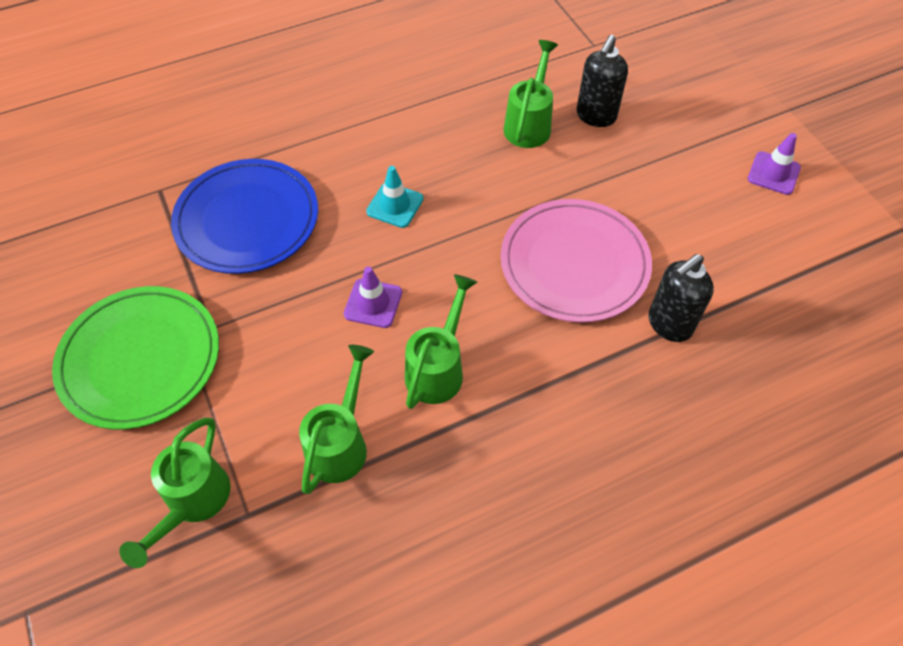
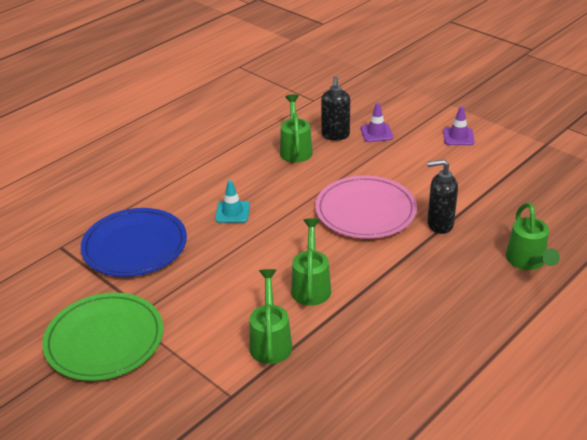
camera: 20 degrees left, 20 degrees down
green watering can [119,418,230,568] -> green watering can moved to [506,202,560,270]
purple traffic cone [344,267,402,328] -> purple traffic cone moved to [361,103,393,142]
black soap dispenser [648,254,714,342] -> black soap dispenser turned 60 degrees clockwise [427,159,458,234]

